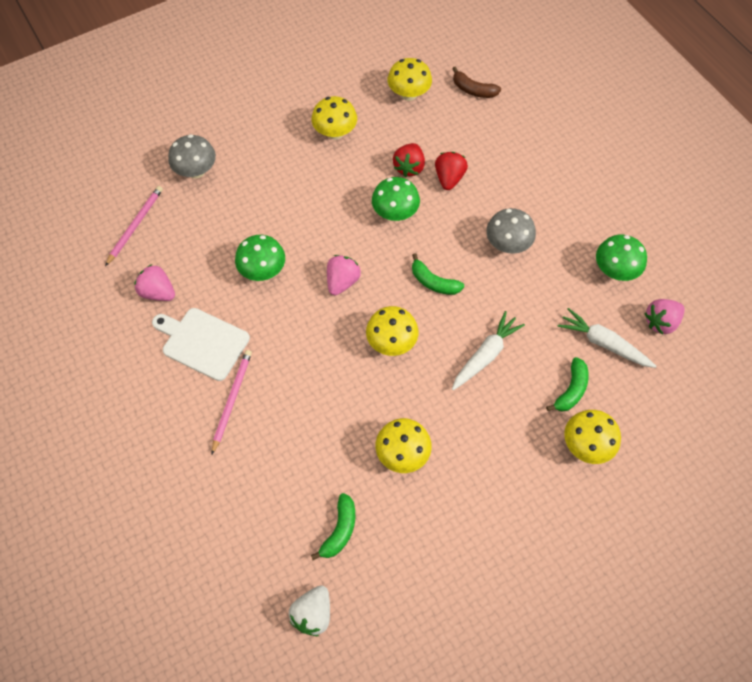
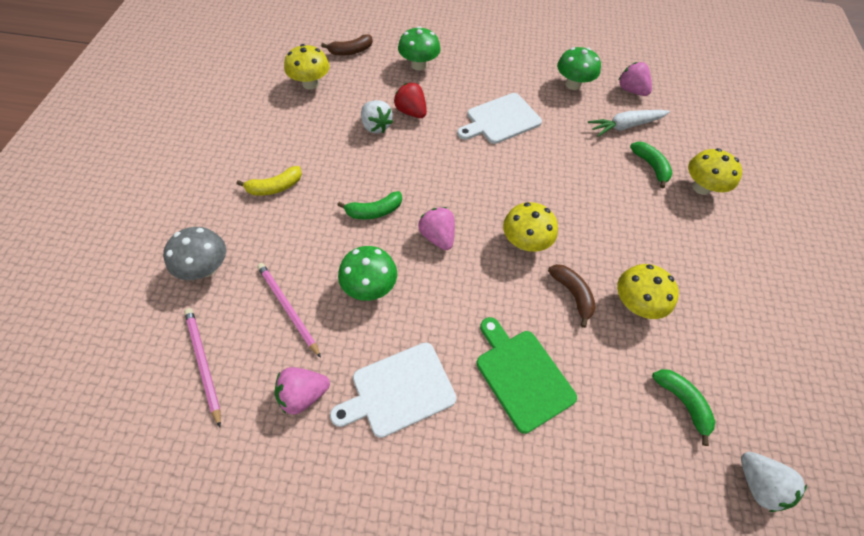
camera: 55 degrees left, 5 degrees down
pink pencil [212,350,252,454] -> pink pencil moved to [257,263,321,358]
yellow mushroom [312,96,357,140] -> none
green mushroom [372,177,420,221] -> green mushroom moved to [398,26,441,71]
red strawberry [393,143,425,177] -> white strawberry [361,100,393,134]
green banana [412,253,464,295] -> green banana moved to [337,191,402,220]
white carrot [452,311,525,390] -> none
grey mushroom [486,208,536,254] -> white cutting board [457,93,542,144]
pink strawberry [645,299,685,334] -> pink strawberry turned 135 degrees clockwise [618,62,652,96]
none -> yellow banana [237,166,302,196]
none -> green cutting board [477,317,577,434]
none -> brown banana [548,264,596,328]

